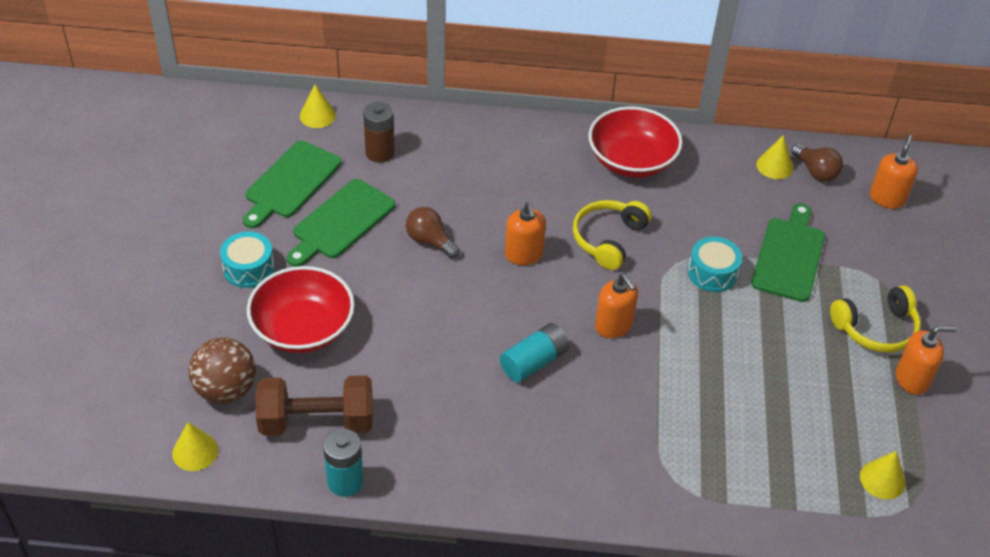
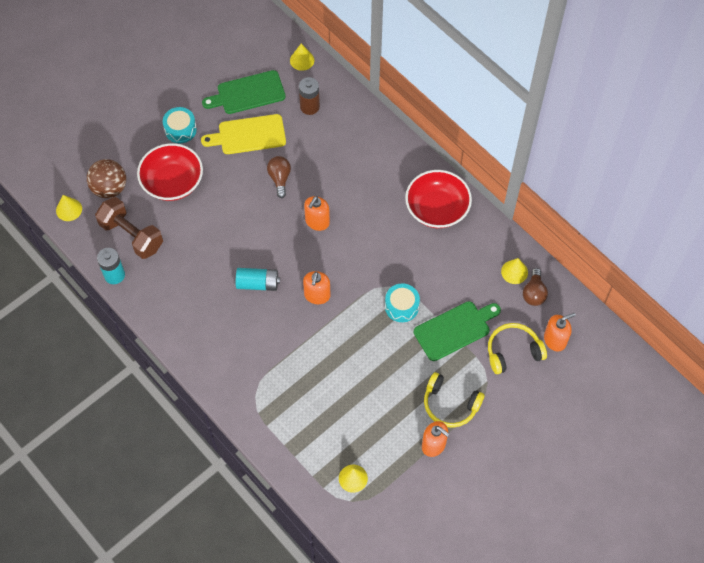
camera: 45 degrees right, 15 degrees up
green cutting board [287,179,395,267] -> yellow cutting board [201,114,286,154]
yellow headphones [573,200,652,270] -> yellow headphones moved to [488,323,547,374]

